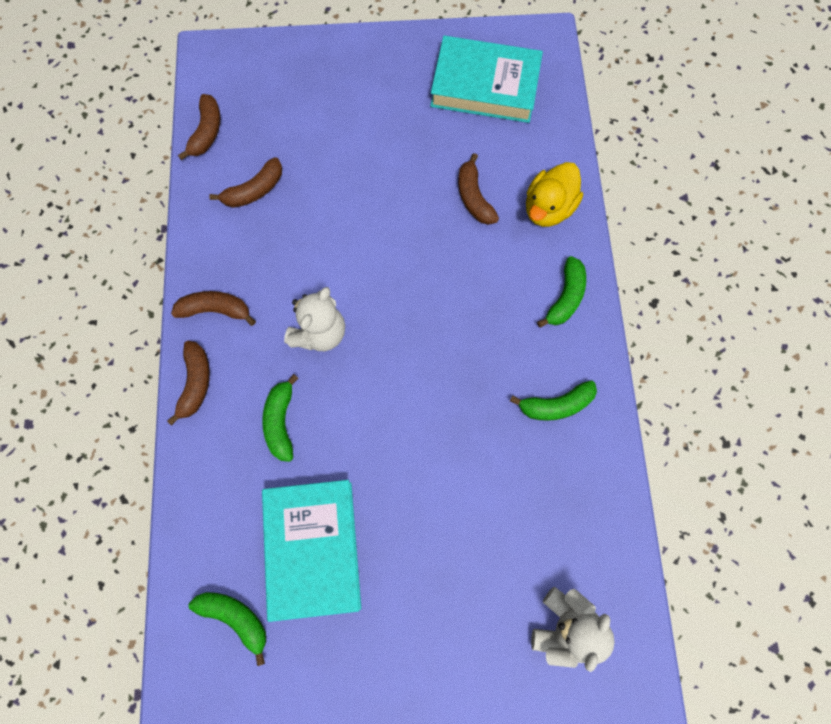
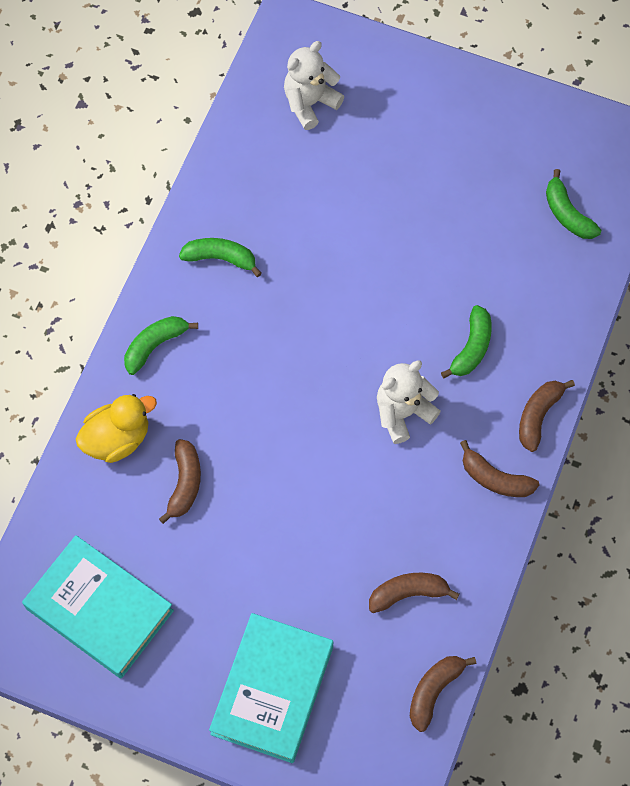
camera: 155 degrees left, 5 degrees down
turquoise book [262,480,361,622] -> turquoise book moved to [209,613,333,763]

